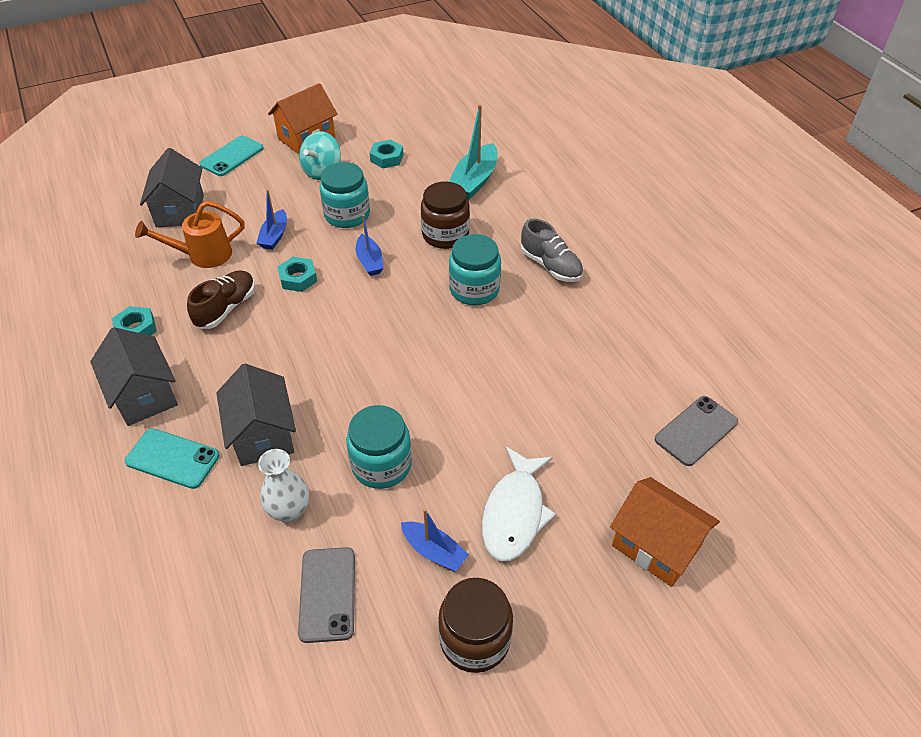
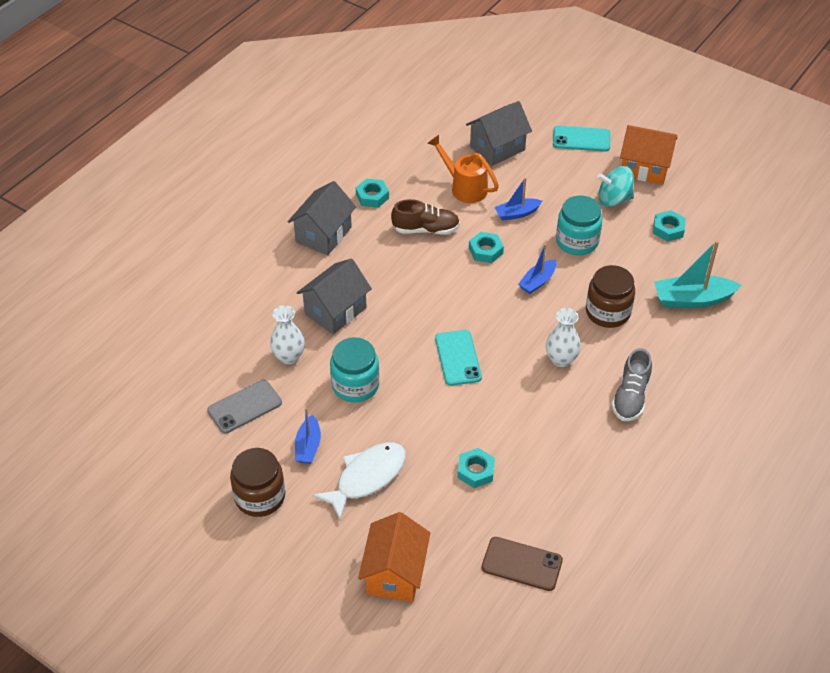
camera: 60 degrees right, 0 degrees up
turquoise phone [125,428,220,489] -> turquoise phone moved to [435,330,482,386]
turquoise jar [449,234,501,305] -> white vase [546,308,581,367]
white fish [482,447,556,561] -> white fish turned 150 degrees clockwise [313,442,406,521]
grey phone [655,396,738,466] -> brown phone [482,537,563,591]
none -> turquoise nut [458,448,495,488]

